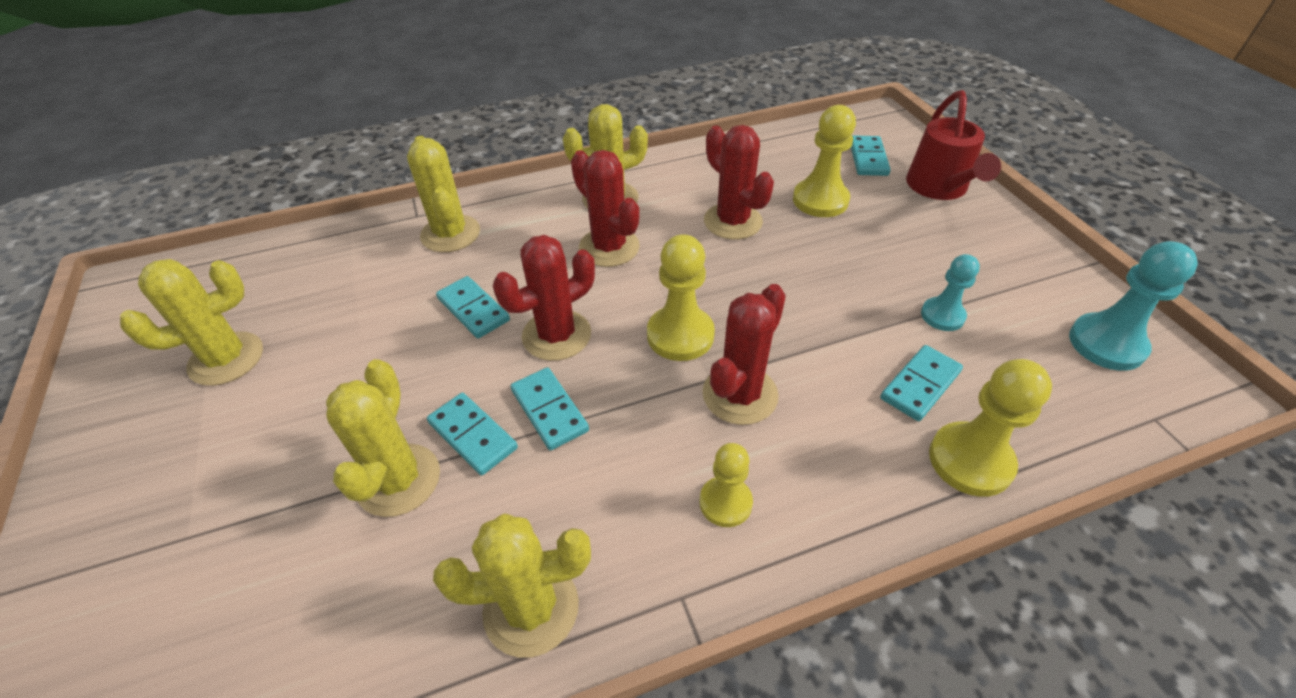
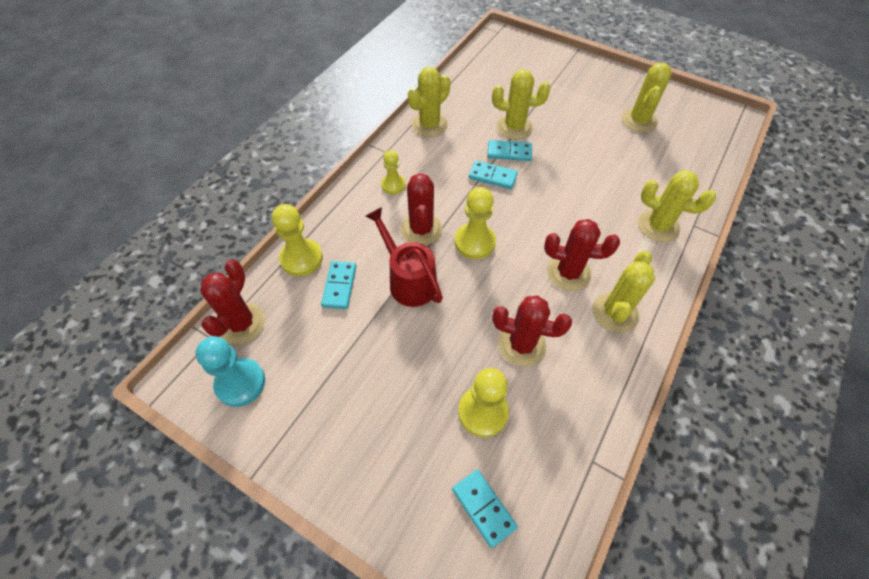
camera: 140 degrees right, 10 degrees up
yellow cactus [326,359,440,517] -> yellow cactus turned 45 degrees counterclockwise [492,69,551,139]
turquoise domino [436,276,510,338] -> none
red cactus [493,235,595,361] -> red cactus moved to [200,260,265,345]
red watering can [906,90,1001,200] -> red watering can moved to [365,207,443,307]
turquoise pawn [921,254,980,331] -> none

